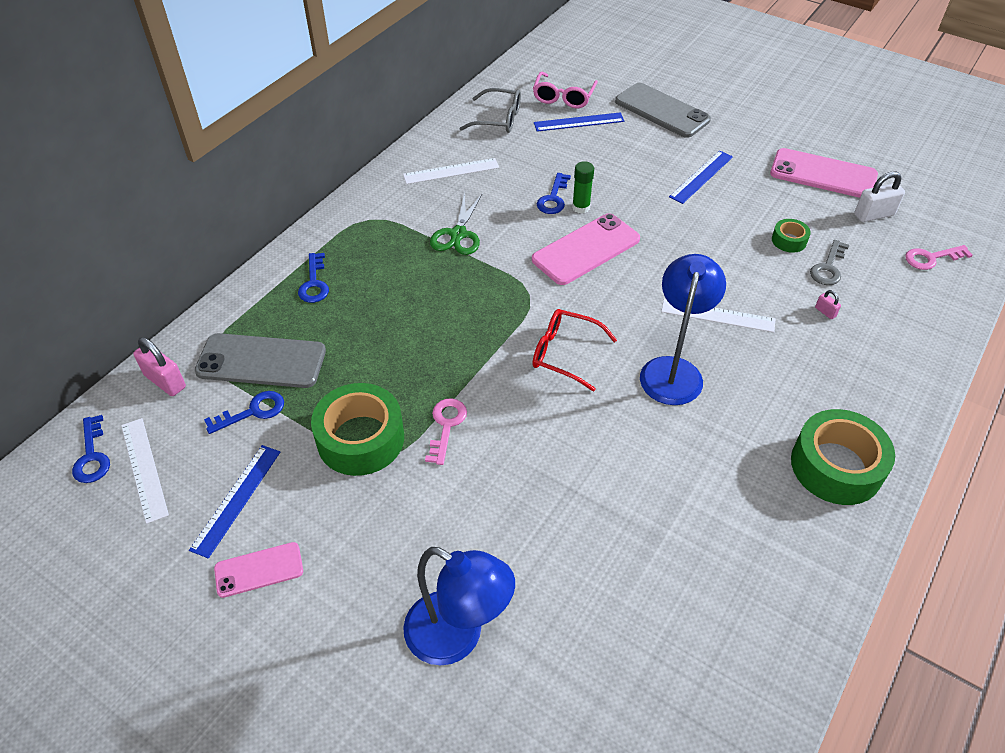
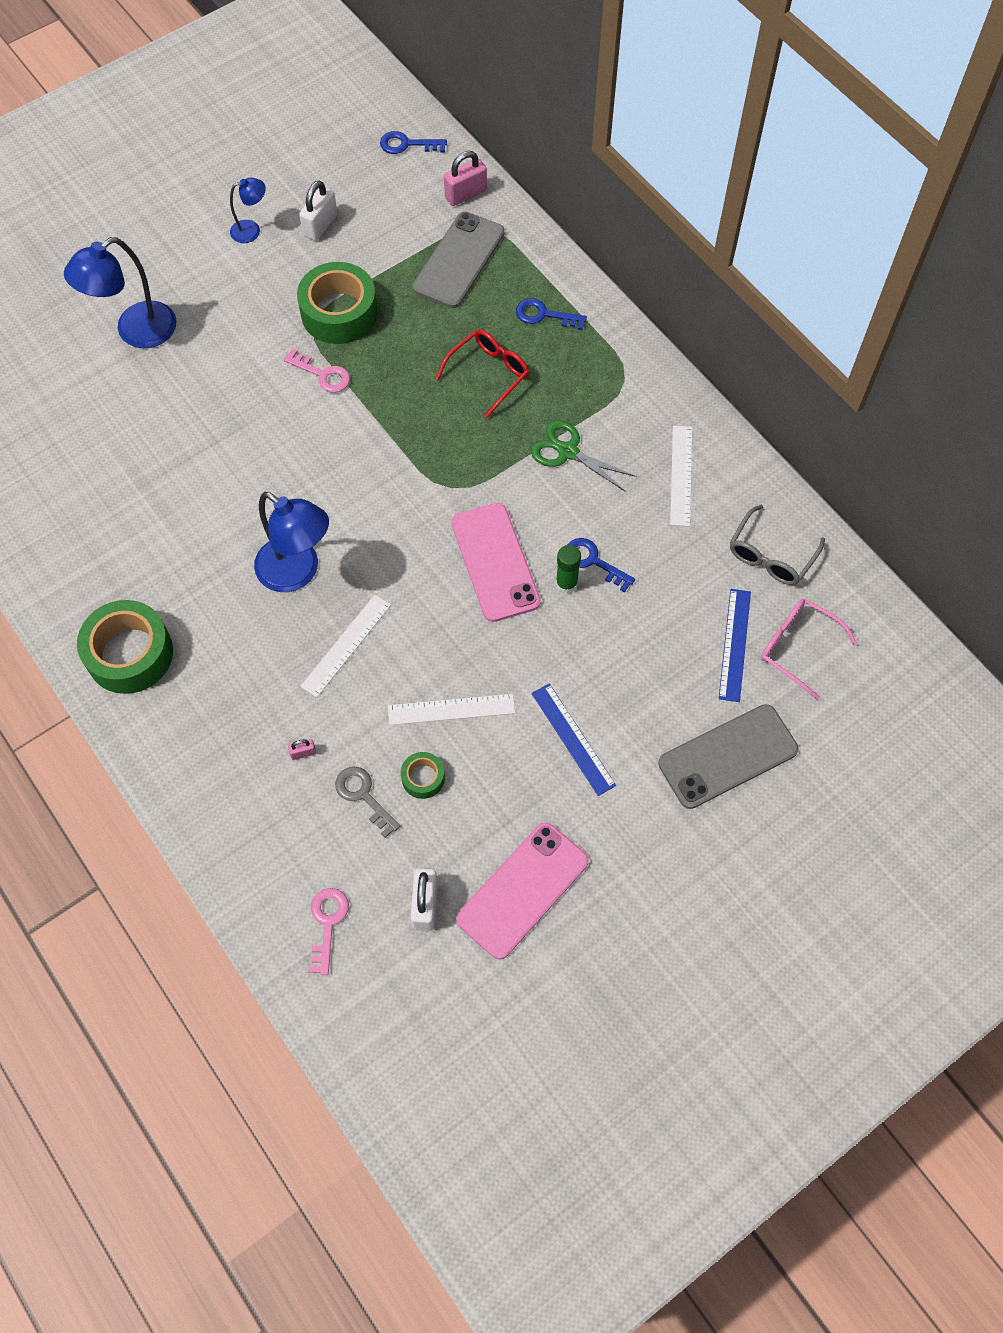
camera: 110 degrees right, 15 degrees up
white ruler [121,418,169,524] -> white ruler moved to [388,694,515,725]
blue ruler [189,445,280,559] -> white padlock [299,180,337,241]
blue key [204,391,284,434] -> none
pink phone [214,542,303,598] -> blue lamp [230,178,266,243]
red glasses [533,309,617,392] -> red glasses moved to [435,330,529,418]

